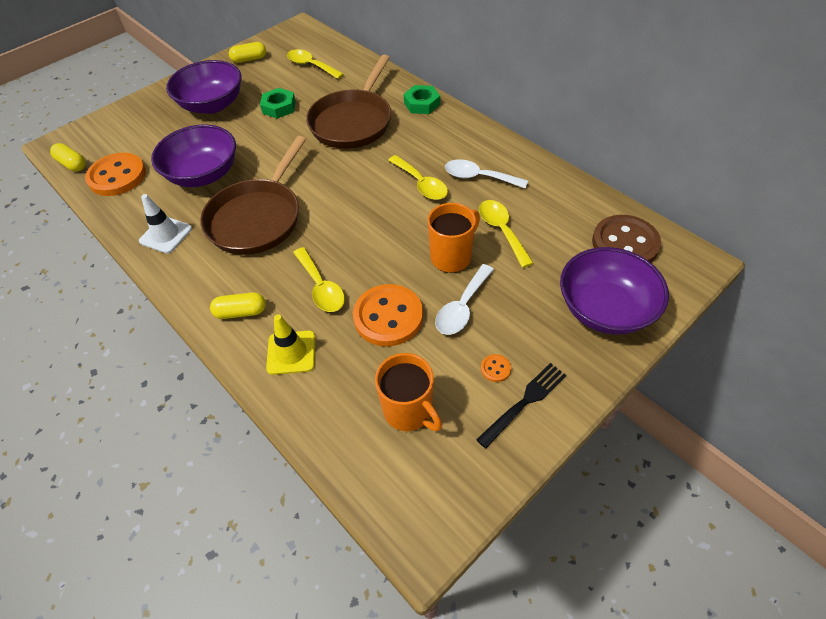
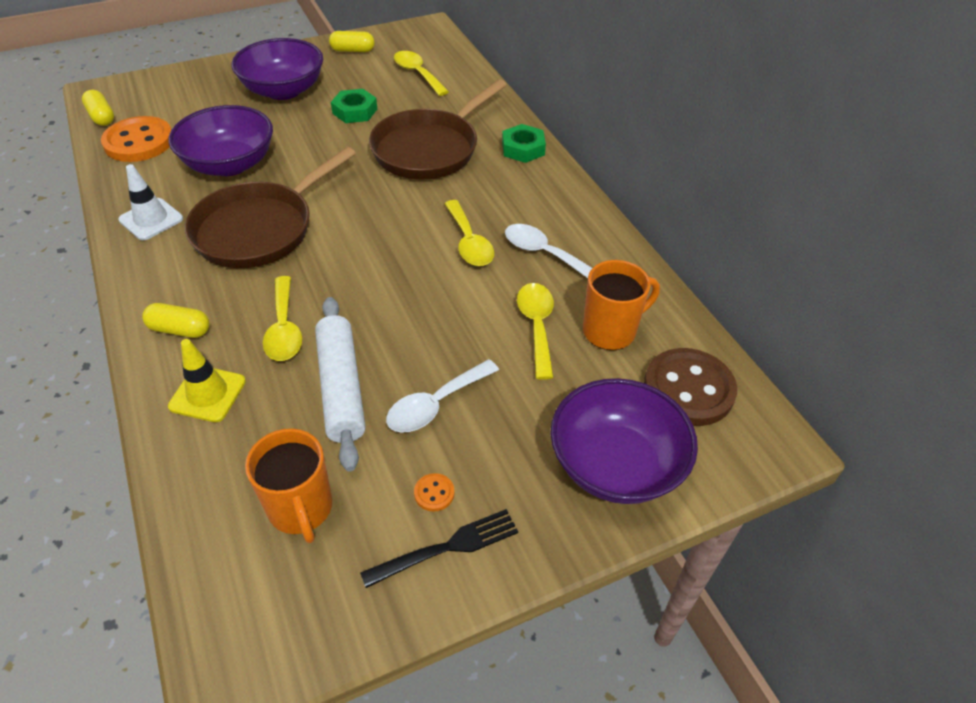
camera: 15 degrees right, 5 degrees down
orange button [353,284,423,346] -> white rolling pin [315,297,366,472]
orange mug [428,203,480,273] -> orange mug moved to [583,260,660,350]

